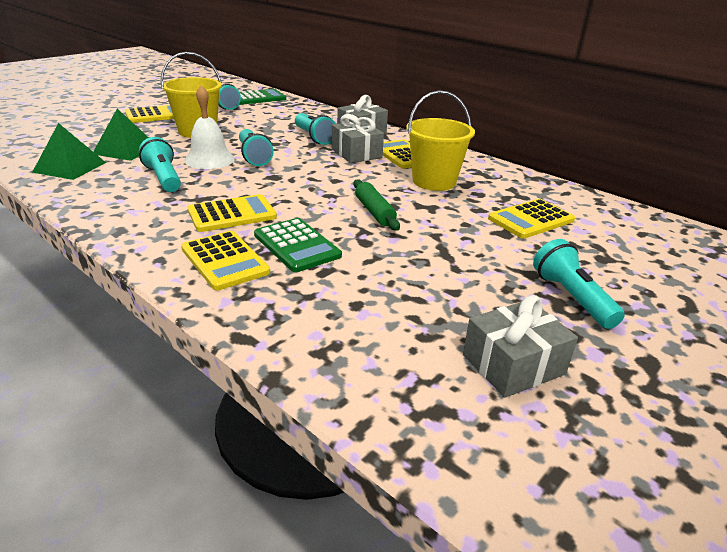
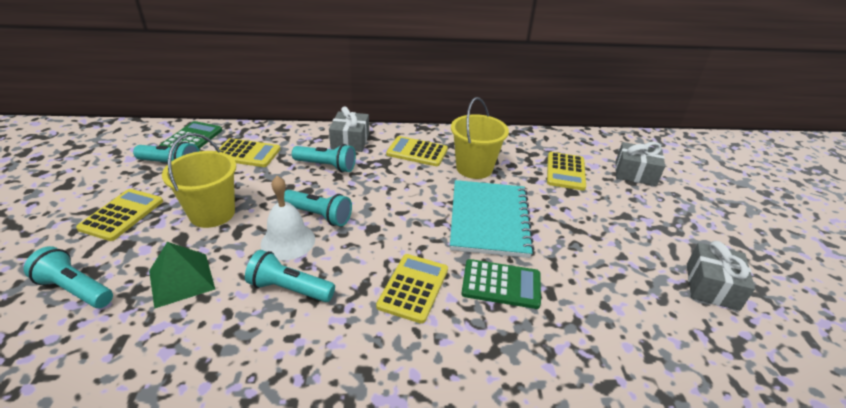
camera: 45 degrees left, 5 degrees up
green pyramid [32,123,106,180] -> none
yellow calculator [181,231,270,290] -> yellow calculator moved to [219,138,280,167]
grey gift [332,114,384,163] -> grey gift moved to [615,142,665,186]
green rolling pin [354,179,400,231] -> turquoise notebook [450,180,534,258]
turquoise flashlight [533,239,625,329] -> turquoise flashlight moved to [24,246,113,308]

